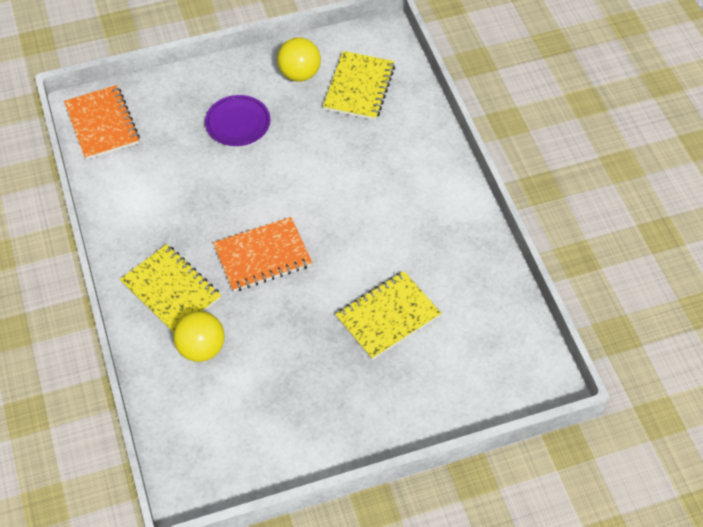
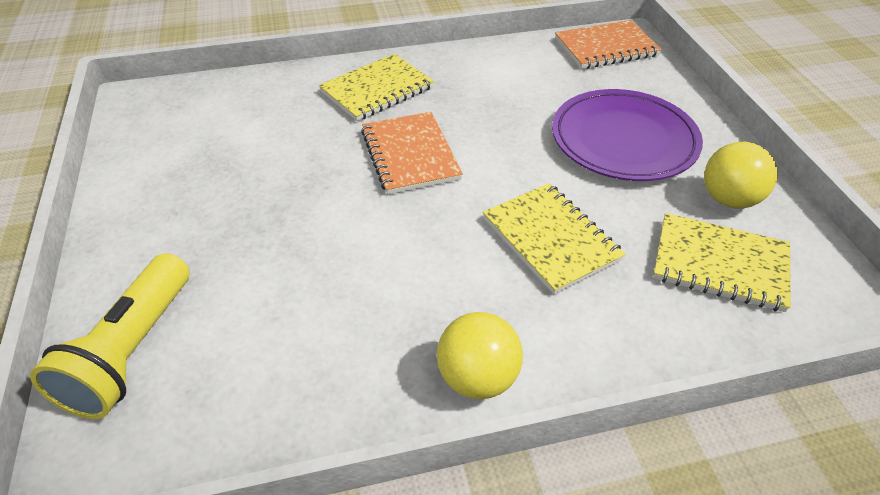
camera: 95 degrees right, 10 degrees down
yellow ball [173,311,225,362] -> yellow ball moved to [437,312,523,399]
purple plate [205,95,270,146] -> purple plate [552,89,703,181], size x1.69
yellow notebook [335,271,441,360] -> yellow notebook moved to [483,183,625,294]
none -> yellow flashlight [30,253,189,419]

